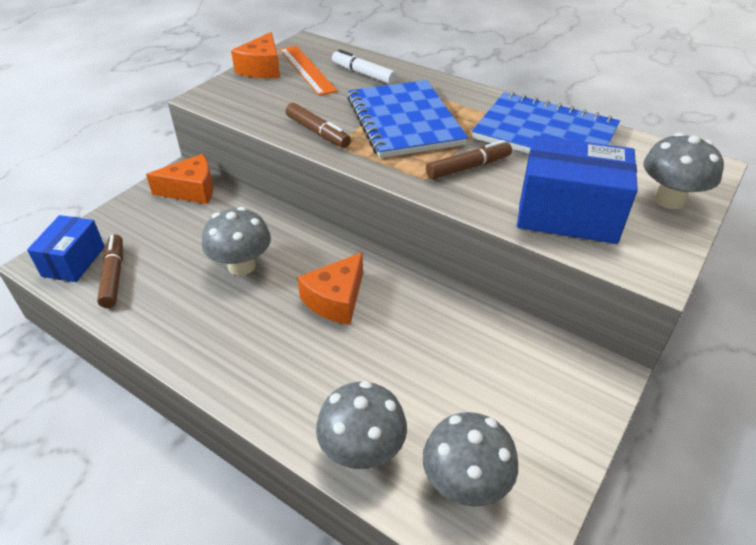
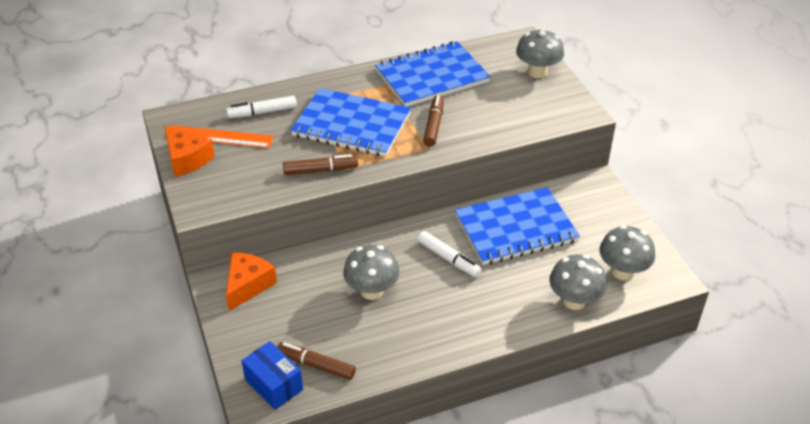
camera: 55 degrees left, 0 degrees up
orange cheese [297,252,363,325] -> white marker [418,231,482,277]
blue box [517,135,638,244] -> none
none -> blue notebook [455,187,580,265]

